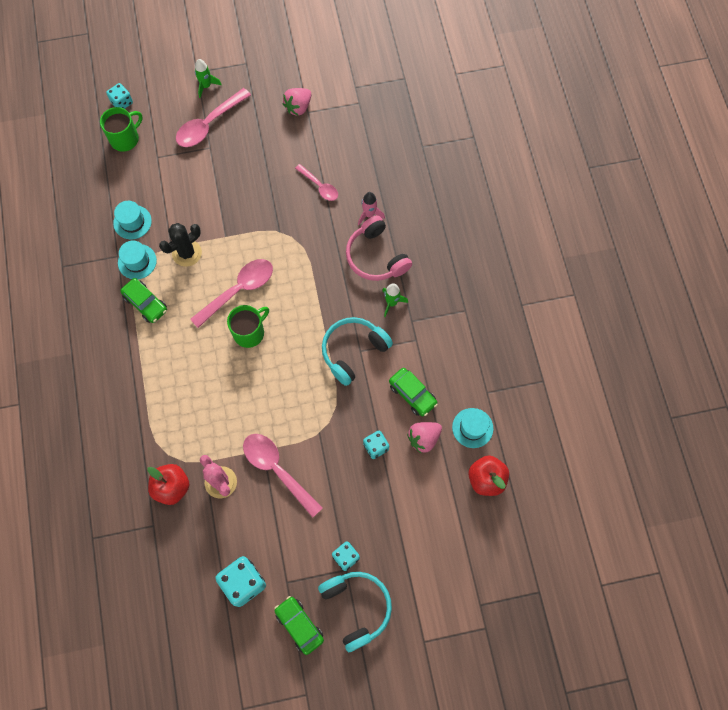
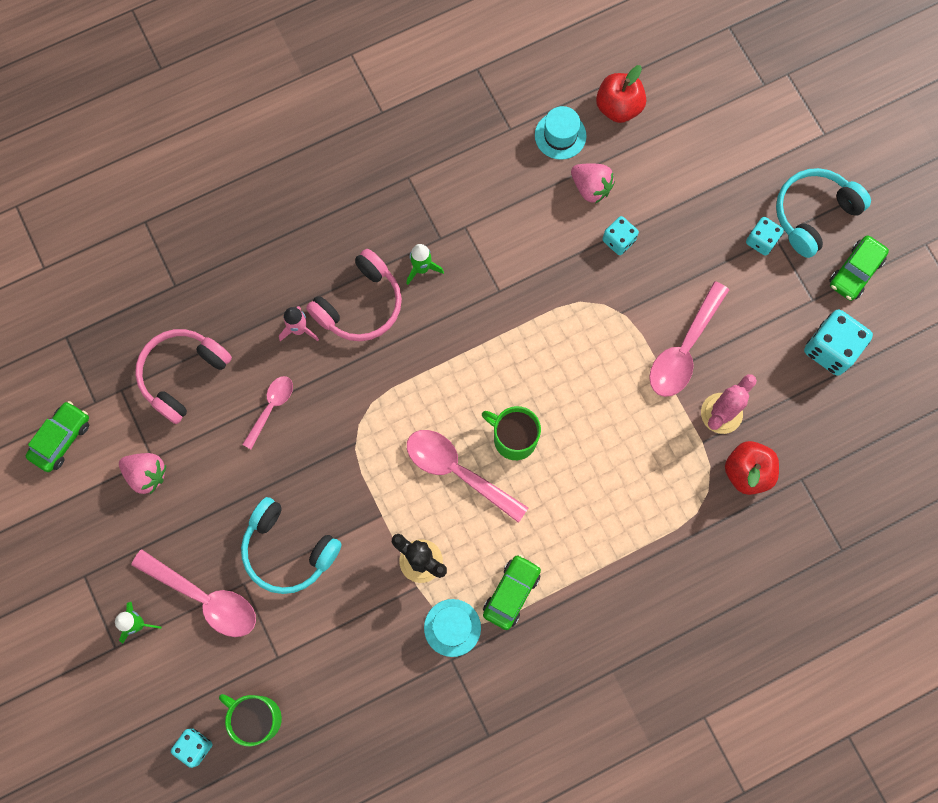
camera: 105 degrees left, 5 degrees up
turquoise hat [113,201,152,239] -> none
turquoise headphones [322,317,393,386] -> turquoise headphones moved to [241,497,342,594]
green car [389,368,438,417] -> green car moved to [26,401,89,472]
none -> pink headphones [135,329,232,424]

